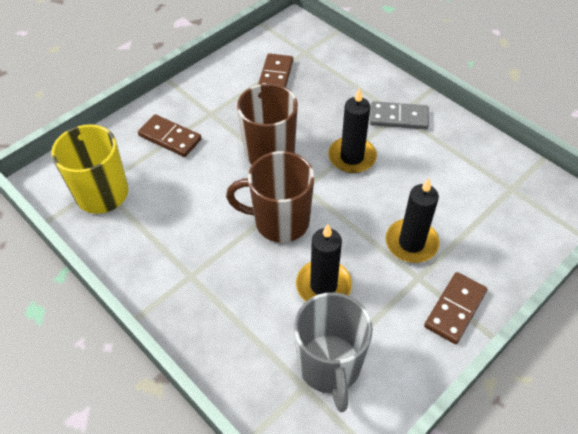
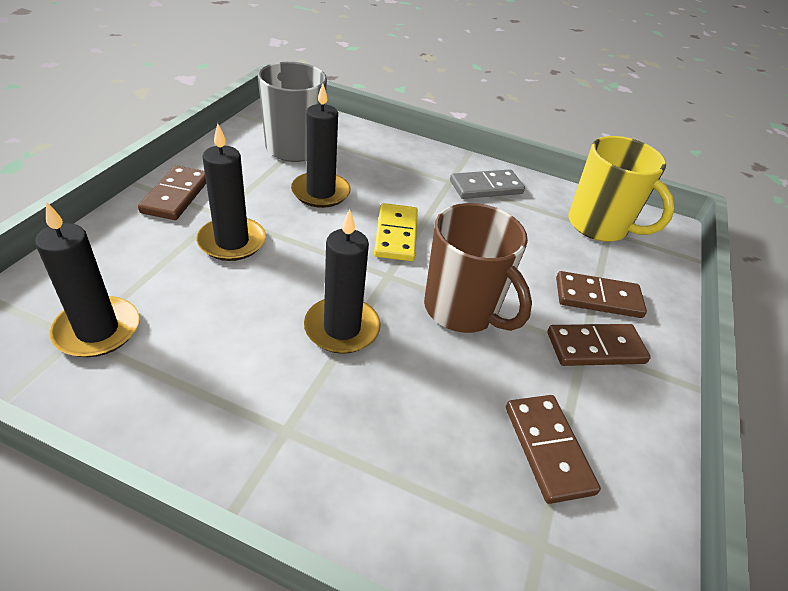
camera: 150 degrees right, 10 degrees down
brown mug [226,151,314,243] -> yellow domino [374,203,418,261]
grey domino [370,101,429,130] -> grey domino moved to [450,169,525,199]
none -> black candle [35,201,139,357]
none -> brown domino [547,324,651,366]

